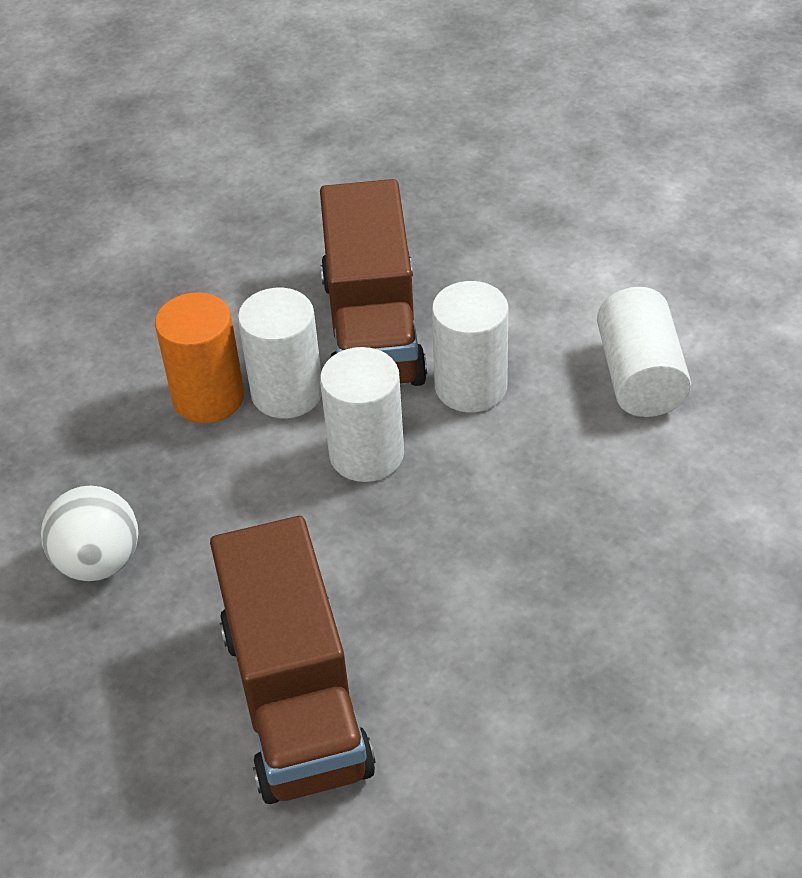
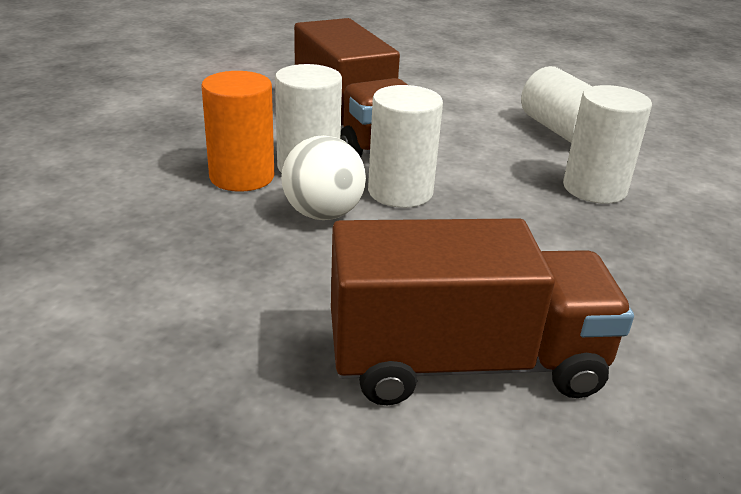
camera: 25 degrees left, 15 degrees down
white ball [41,486,139,581] -> white ball moved to [281,135,366,220]
brown truck [210,516,375,804] -> brown truck turned 60 degrees counterclockwise [331,218,634,405]
white cylinder [432,281,508,413] -> white cylinder moved to [563,85,652,204]

